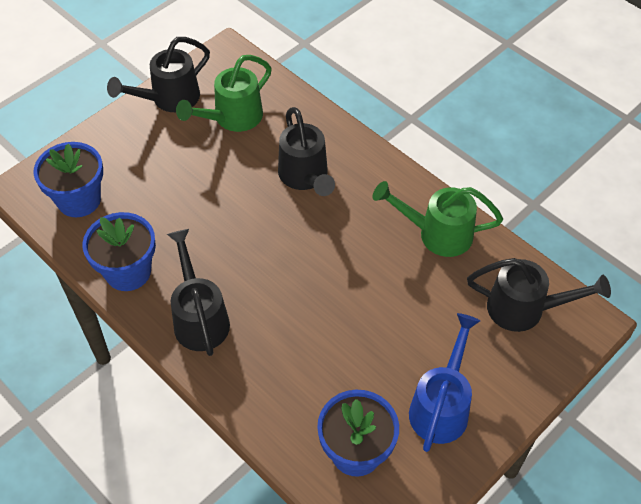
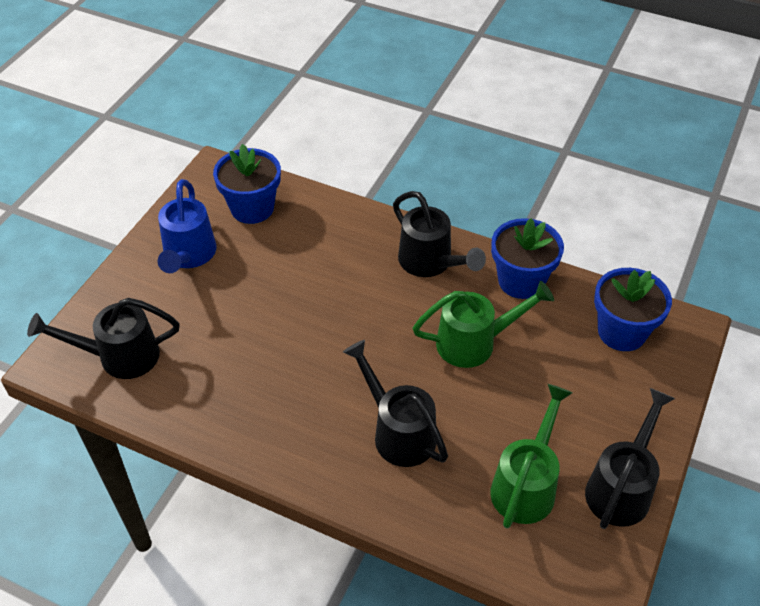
camera: 160 degrees right, 5 degrees down
green watering can [373,181,503,257] -> green watering can moved to [413,281,554,368]

